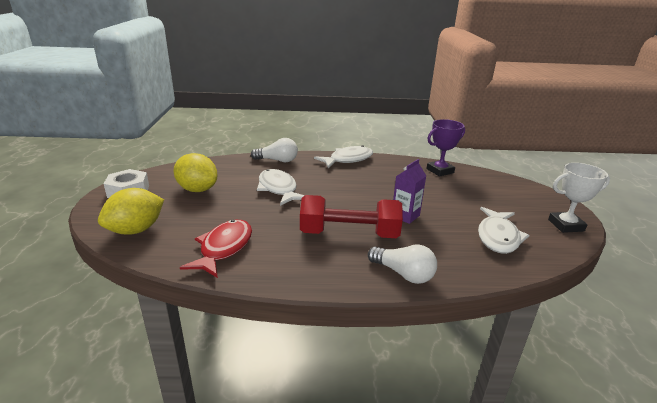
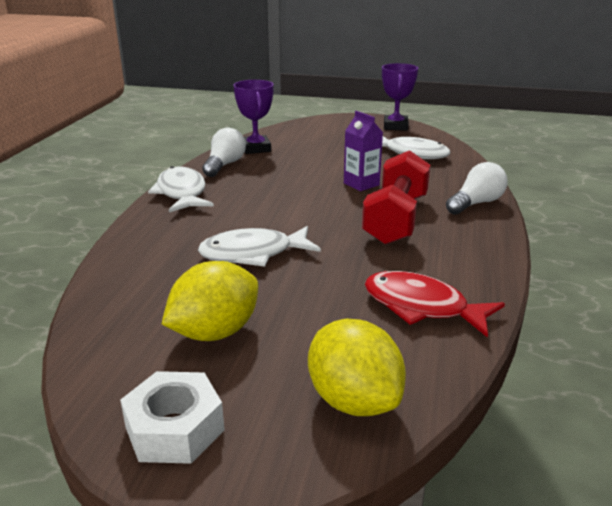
camera: 75 degrees left, 0 degrees up
white light bulb [251,138,298,162] -> white light bulb moved to [202,128,246,177]
white trophy [548,163,610,233] -> purple trophy [382,63,418,131]

